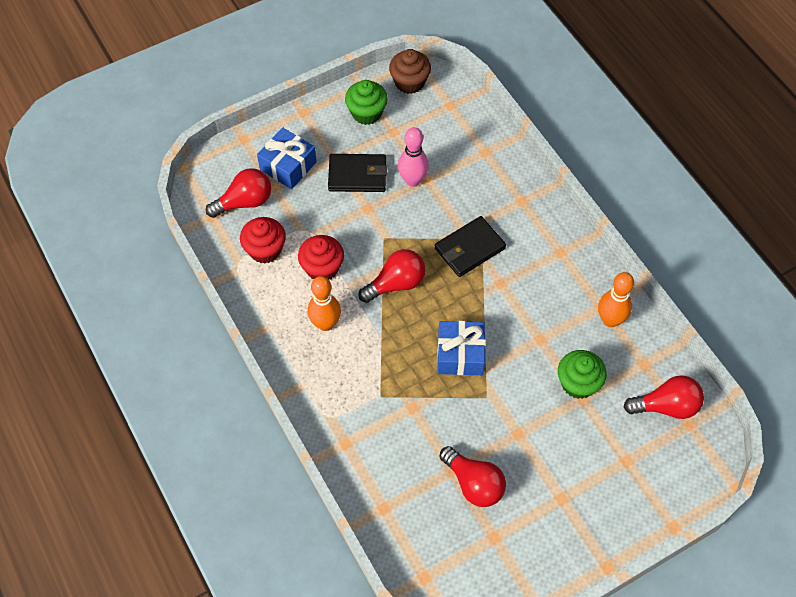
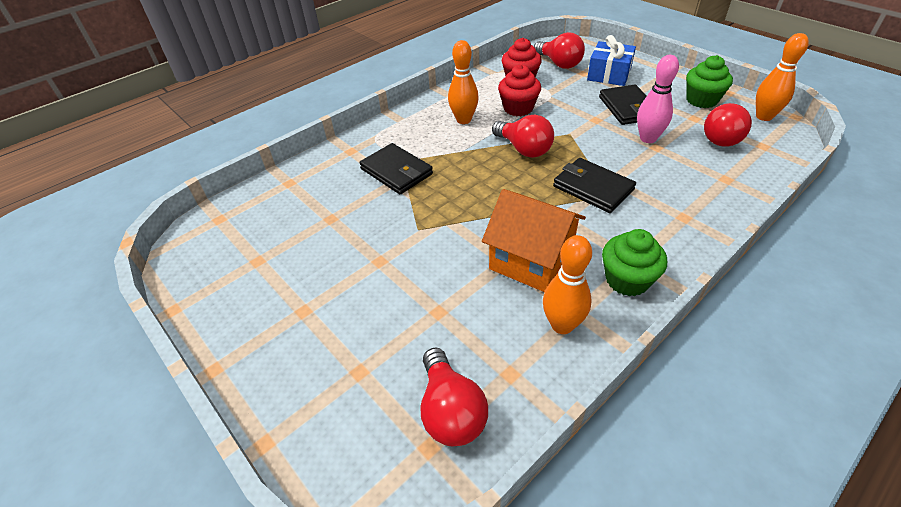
camera: 80 degrees right, 15 degrees down
brown cupcake [389,49,431,94] -> orange bowling pin [756,33,809,121]
blue gift [437,321,485,375] -> none
red light bulb [440,446,506,507] -> red light bulb moved to [704,103,752,147]
green cupcake [558,350,607,399] -> green cupcake moved to [602,229,667,296]
none -> black wallet [359,143,433,194]
none -> orange house [482,189,586,292]

